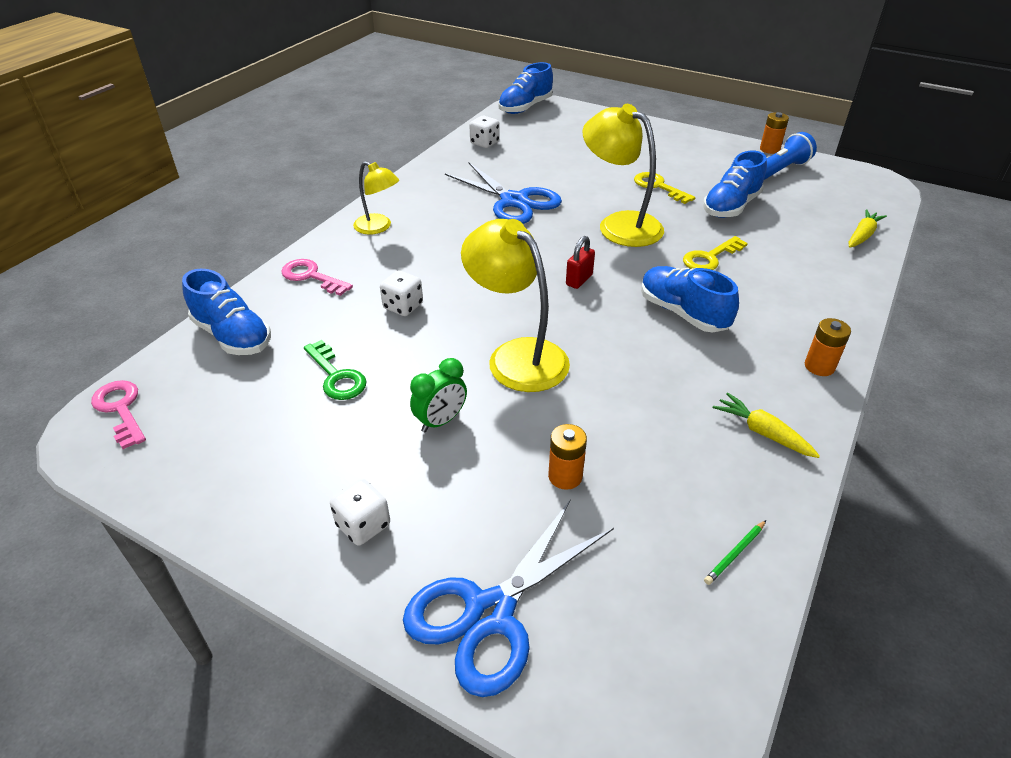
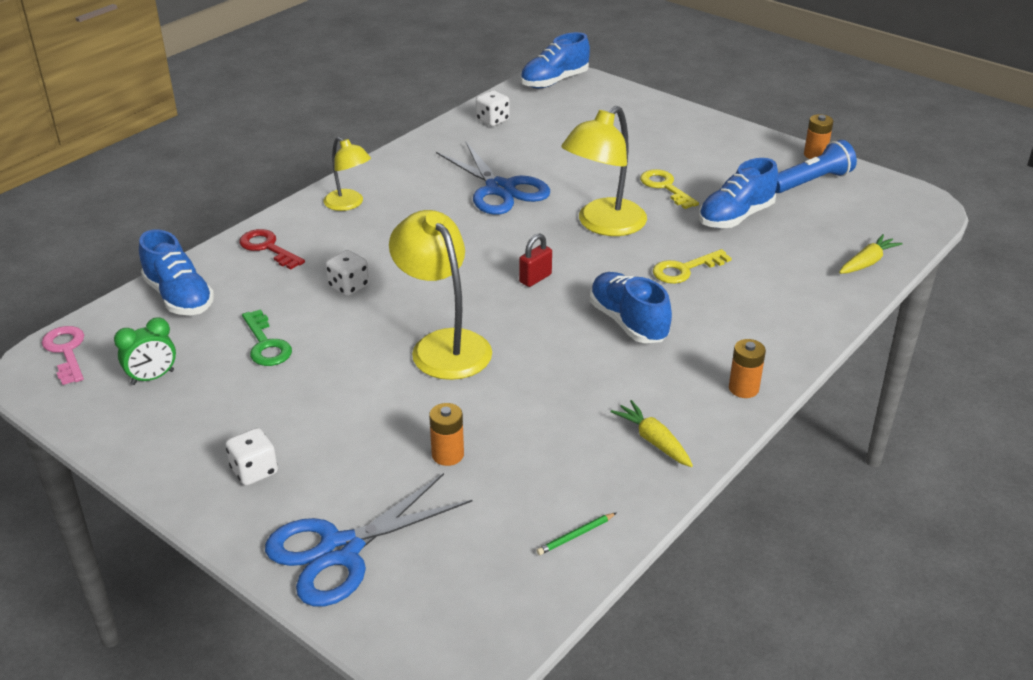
camera: 10 degrees right, 5 degrees down
pink key [281,259,353,296] -> red key [239,229,305,270]
green clock [410,358,467,432] -> green clock moved to [114,317,176,385]
yellow lamp [583,104,664,247] -> yellow lamp turned 105 degrees counterclockwise [561,106,647,236]

